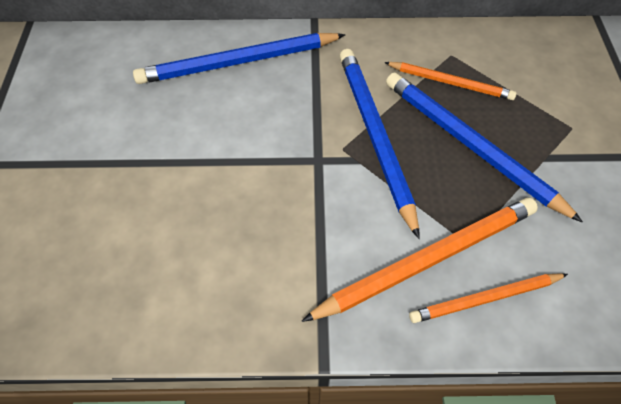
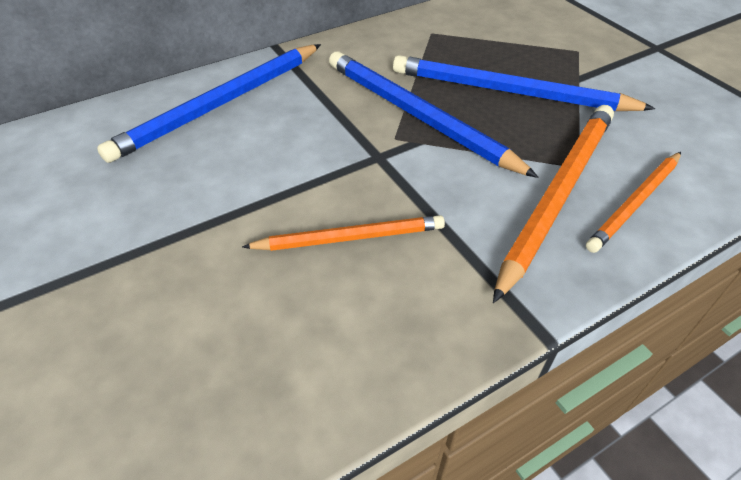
camera: 30 degrees left, 10 degrees down
orange pencil [384,62,517,100] -> orange pencil moved to [242,215,445,251]

